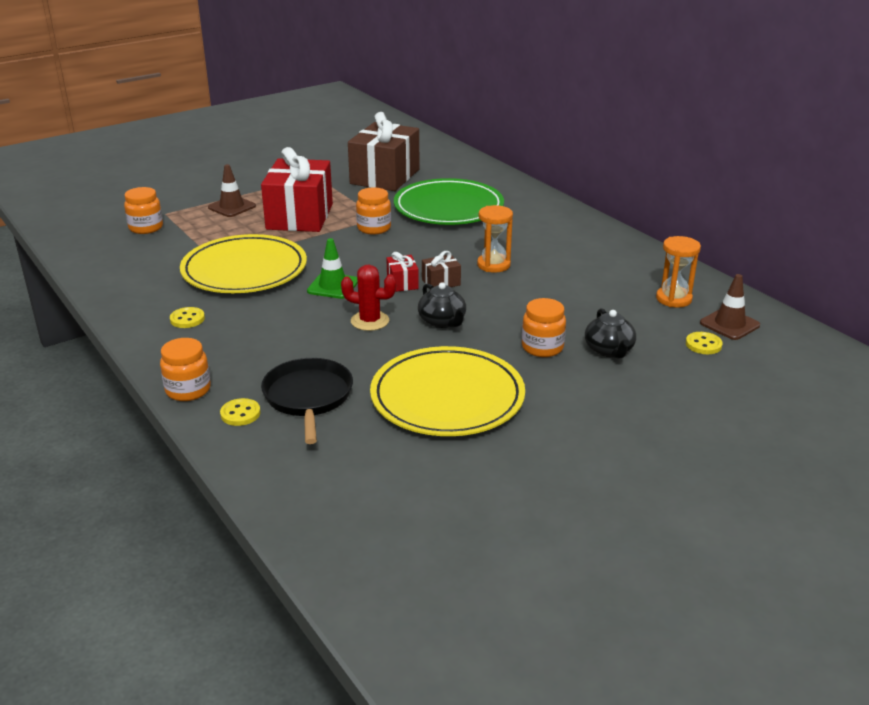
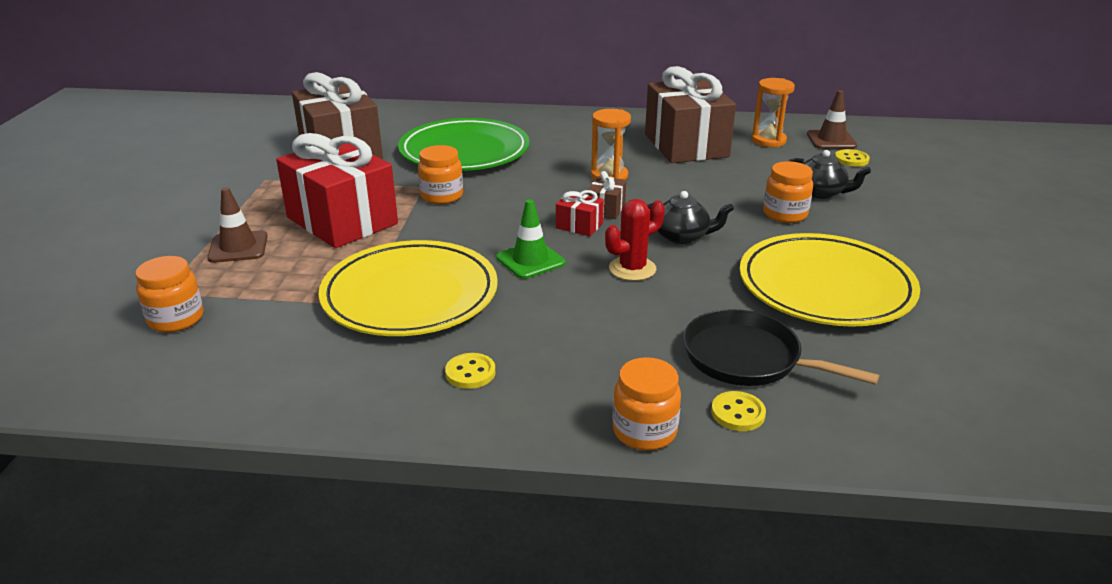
camera: 50 degrees left, 0 degrees up
none -> brown gift [645,66,736,163]

